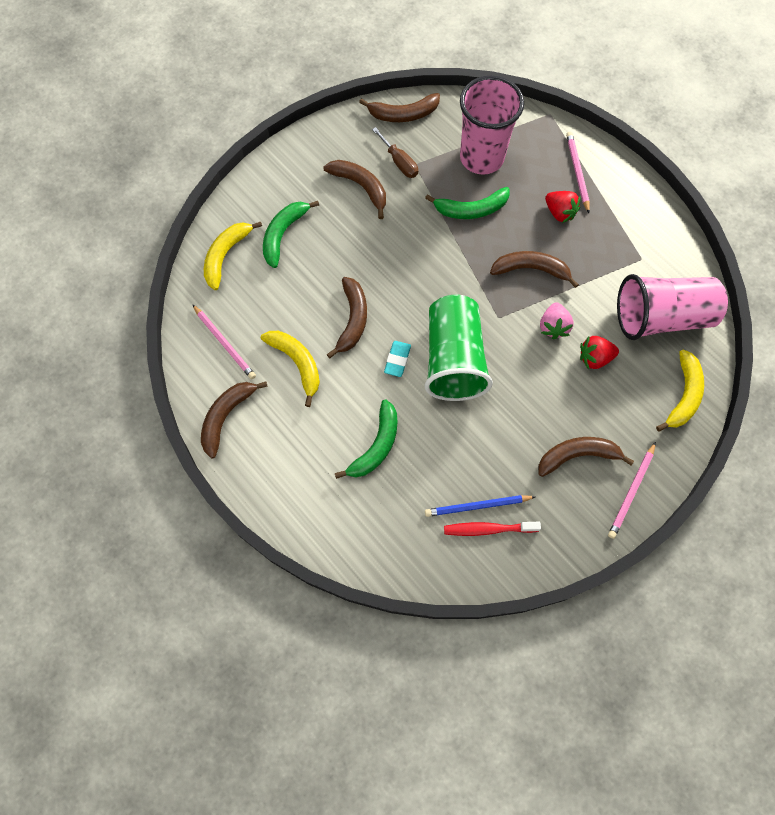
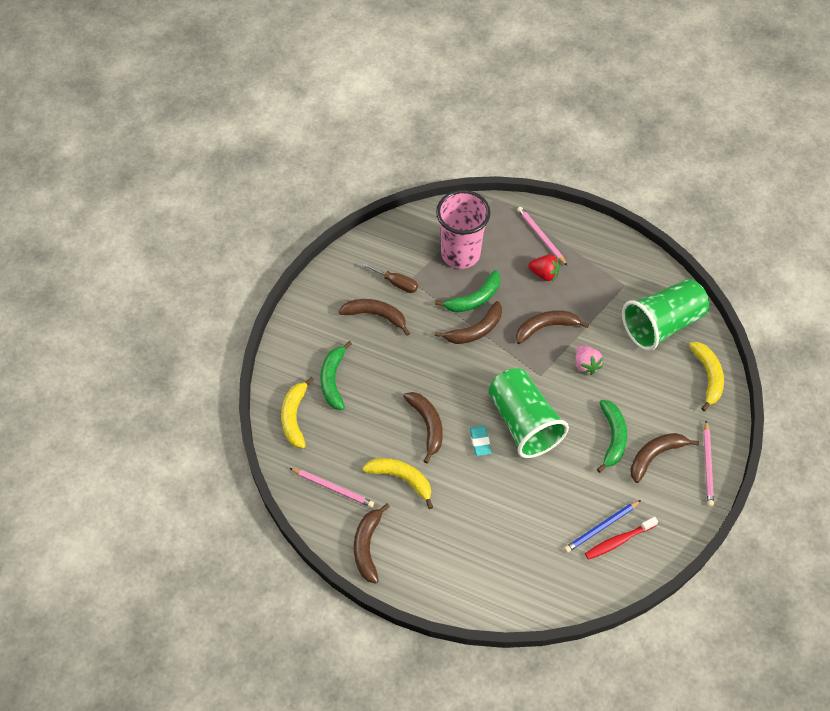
camera: 25 degrees left, 10 degrees down
green banana [335,399,397,479] -> green banana moved to [597,400,627,473]
brown banana [359,93,440,122] -> brown banana moved to [435,301,502,344]
red strawberry [580,336,619,369] -> none
pink cup [617,274,728,340] -> green cup [622,279,709,351]

